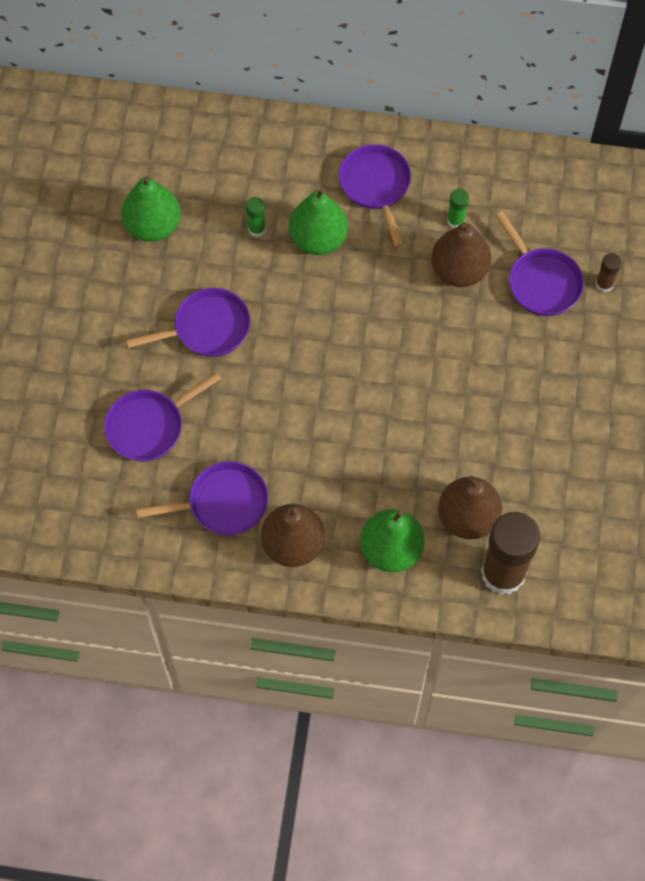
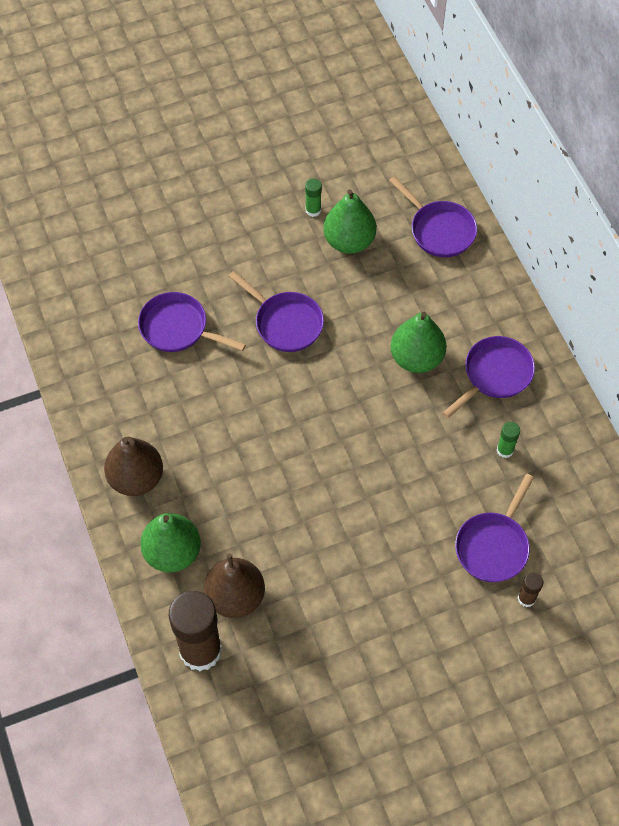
camera: 60 degrees right, 5 degrees down
purple pan [136,461,269,535] -> purple pan moved to [389,176,477,258]
green glue stick [246,197,266,237] -> green glue stick moved to [305,178,322,217]
brown pear [431,222,491,287] -> none

